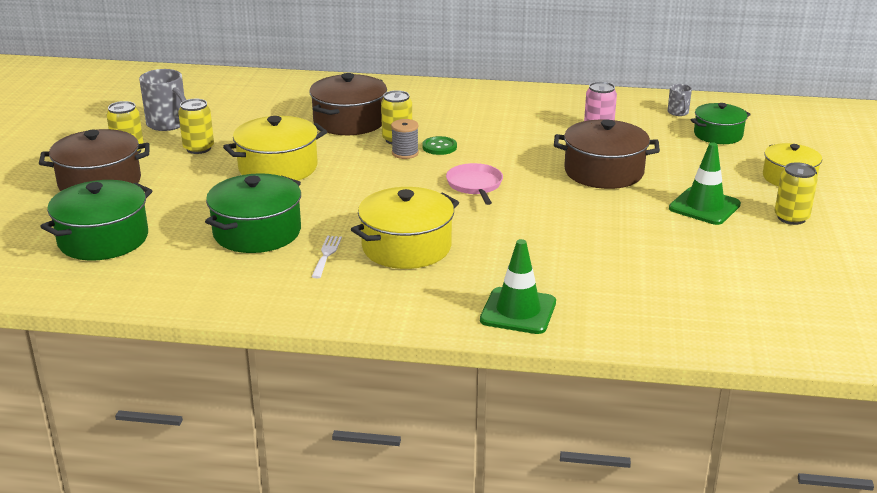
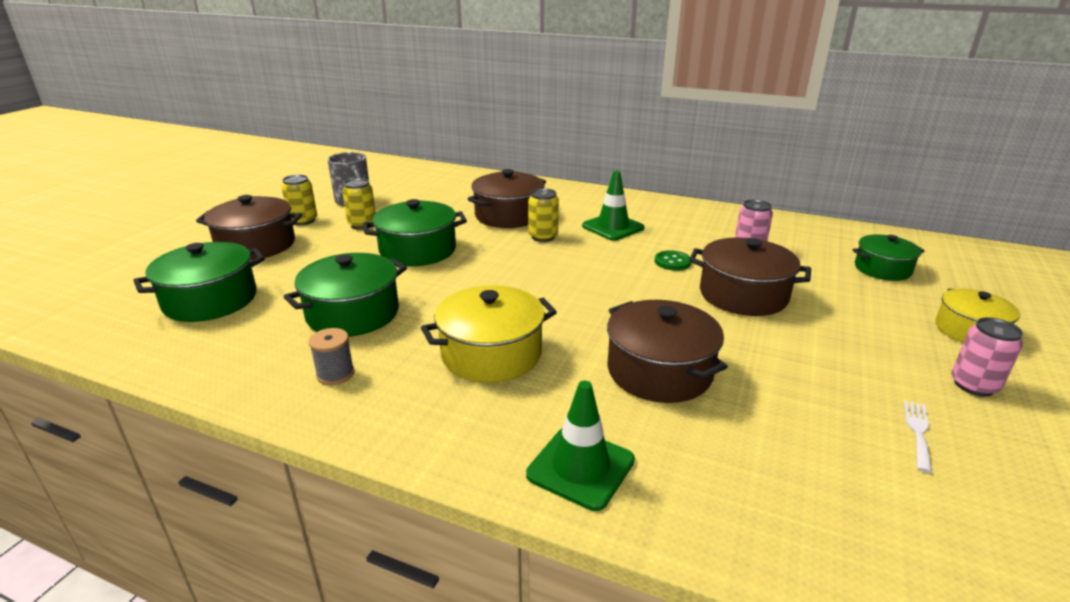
camera: 15 degrees right, 0 degrees up
yellow pot [223,116,327,181] -> green pot [363,199,467,266]
white fork [312,236,342,278] -> white fork moved to [904,400,932,473]
grey spool [391,119,419,159] -> grey spool moved to [309,328,354,385]
green button [422,136,457,155] -> green button moved to [654,250,691,270]
pink pan [446,163,503,205] -> none
grey mug [668,84,692,116] -> none
green traffic cone [669,142,741,225] -> green traffic cone moved to [582,171,644,241]
yellow can [775,162,818,225] -> pink can [951,317,1023,396]
none -> brown pot [607,300,728,403]

